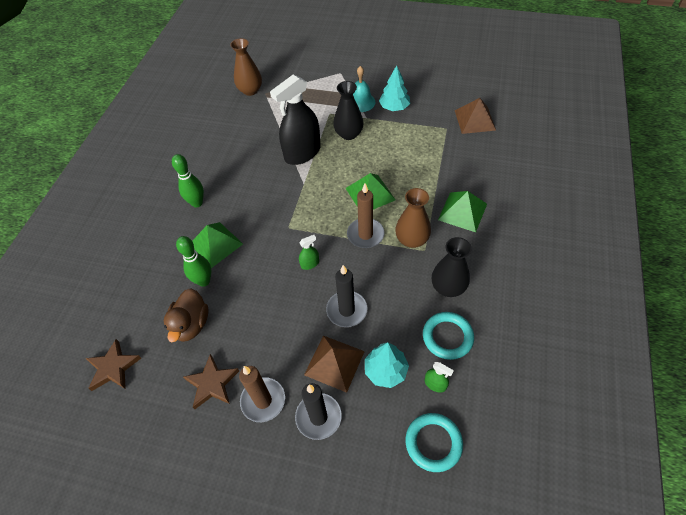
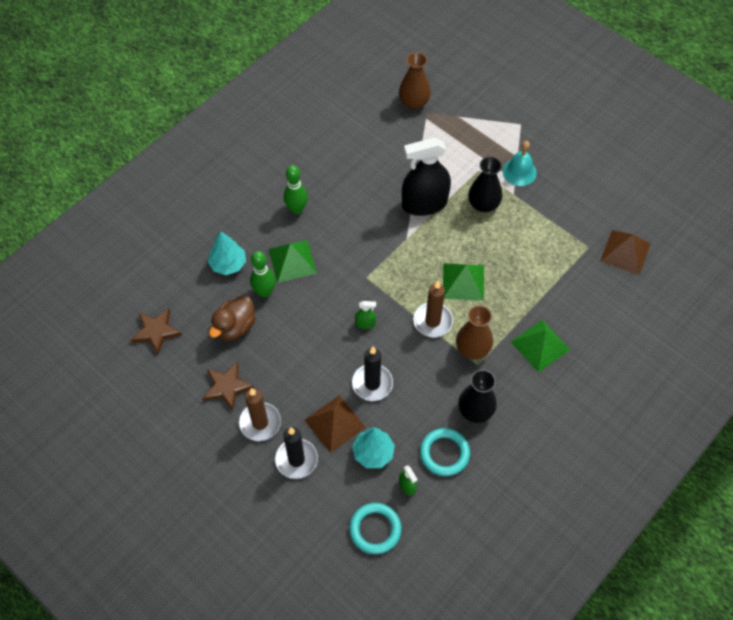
camera: 25 degrees right, 5 degrees up
turquoise tree [379,65,410,111] -> turquoise tree moved to [208,231,246,275]

